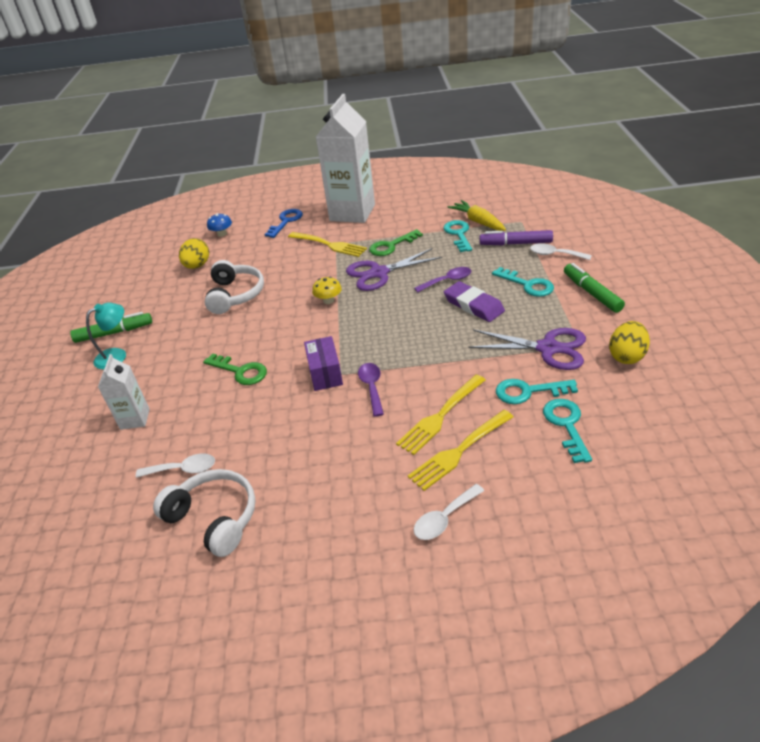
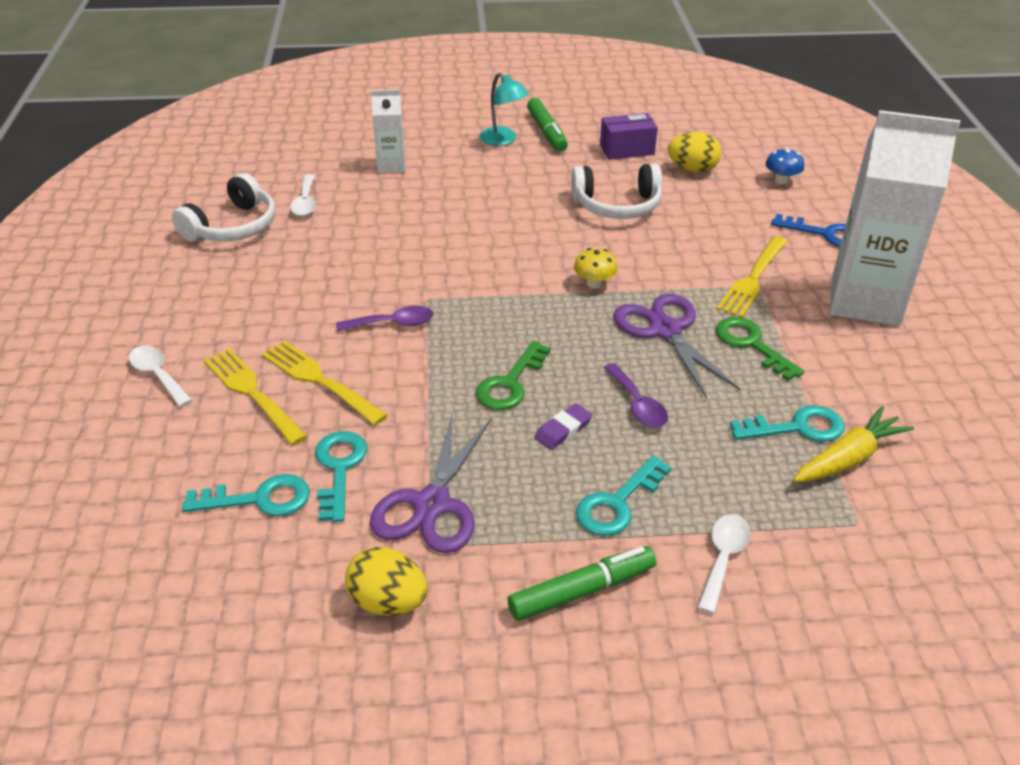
camera: 85 degrees right, 0 degrees up
green key [203,354,267,385] -> green key moved to [476,341,551,410]
purple box [304,336,343,391] -> purple box moved to [600,113,658,160]
purple eraser [444,281,505,322] -> purple eraser [534,403,592,450], size x0.59
purple marker [480,230,553,245] -> none

